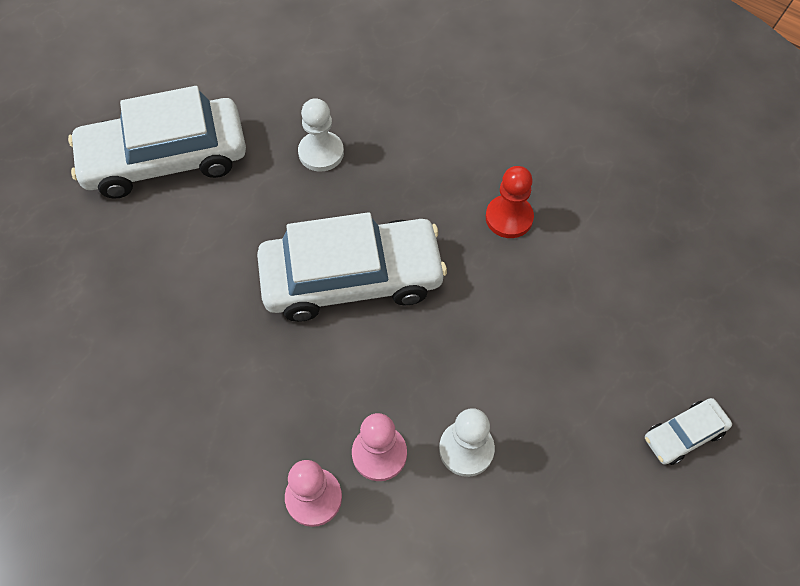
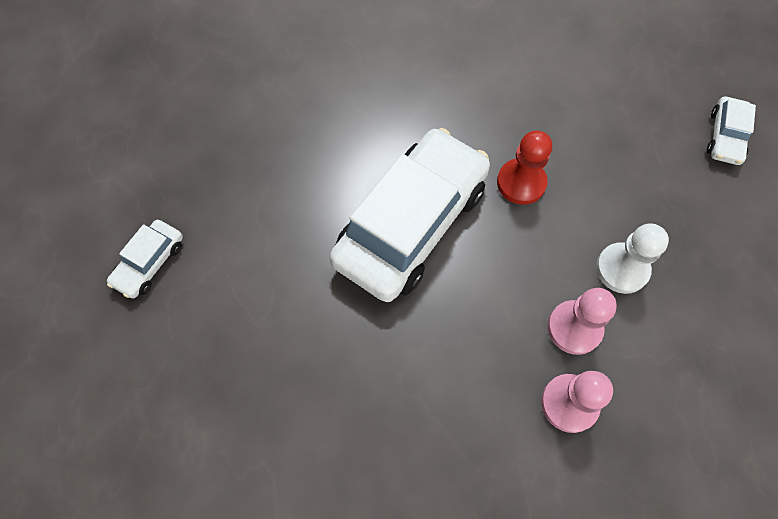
camera: 45 degrees left, 5 degrees up
white car [68,86,246,199] -> white car [107,220,183,299], size x0.44
white pawn [298,98,344,172] -> none
red pawn [486,166,534,238] -> red pawn moved to [497,131,552,205]

